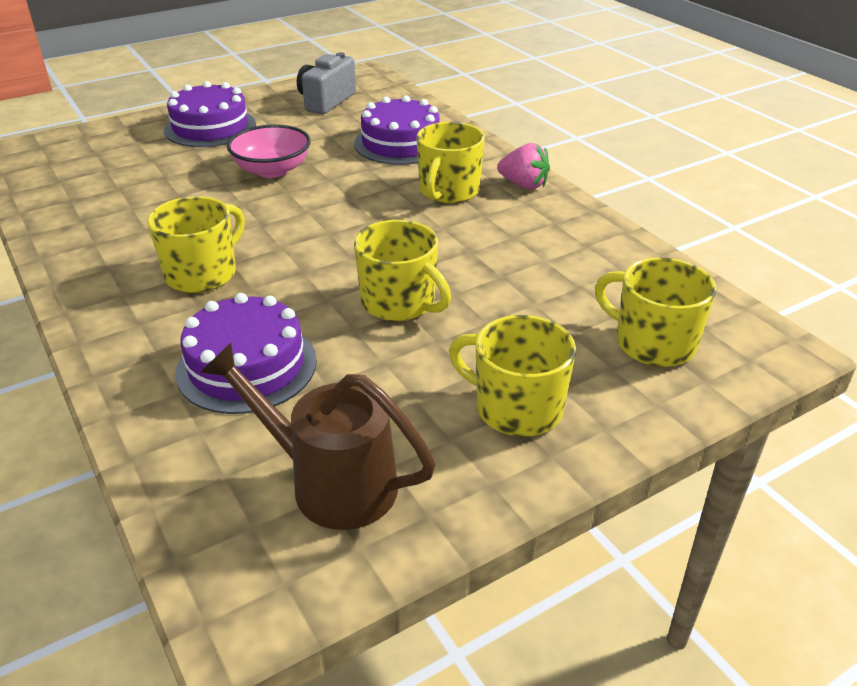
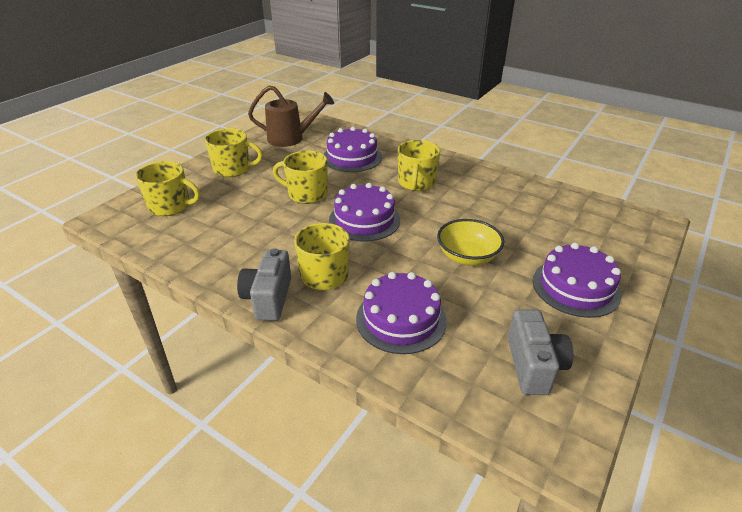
camera: 155 degrees right, 0 degrees up
pink bowl [227,125,311,178] -> yellow bowl [437,219,504,266]
pink strawberry [497,143,550,190] -> grey camera [237,248,291,321]
none -> purple cake [329,183,400,242]

